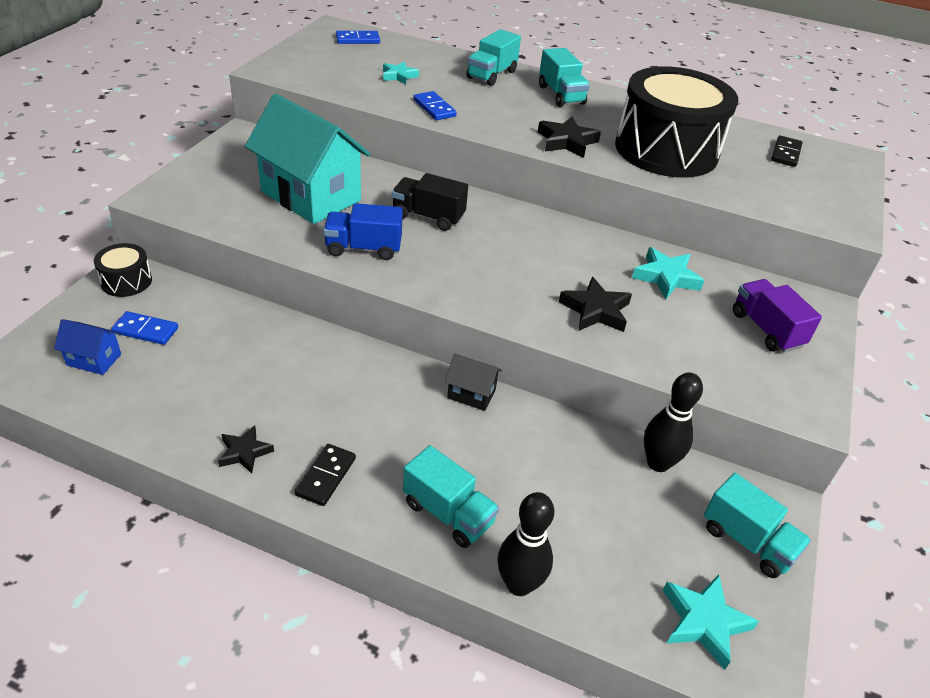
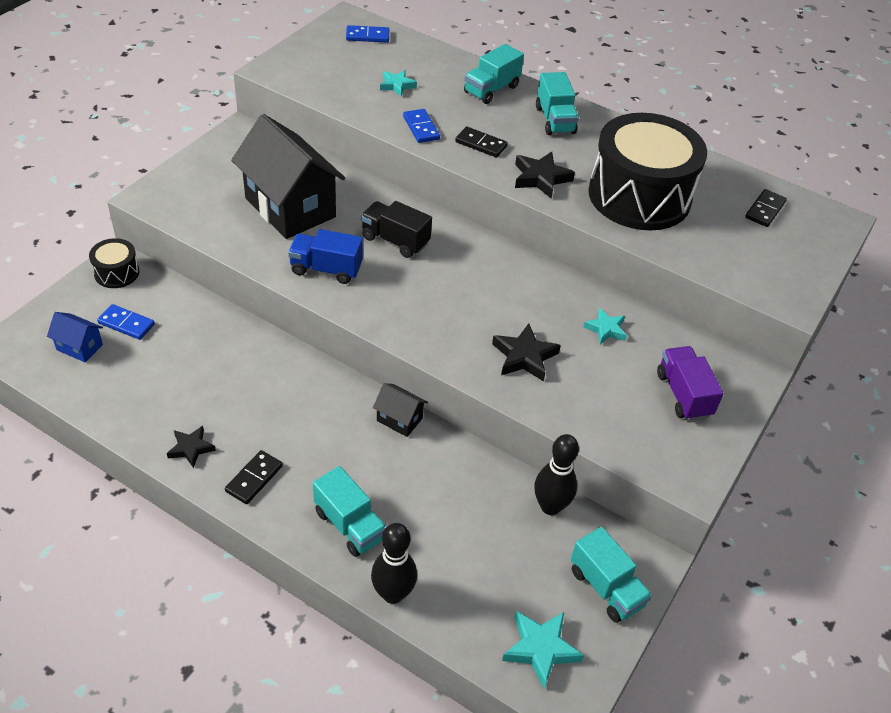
camera: 10 degrees right, 5 degrees up
turquoise house [245,94,371,224] -> black house [231,114,345,239]
turquoise star [632,247,705,299] -> turquoise star [583,308,627,344], size x0.66
none -> black domino [455,126,508,158]

